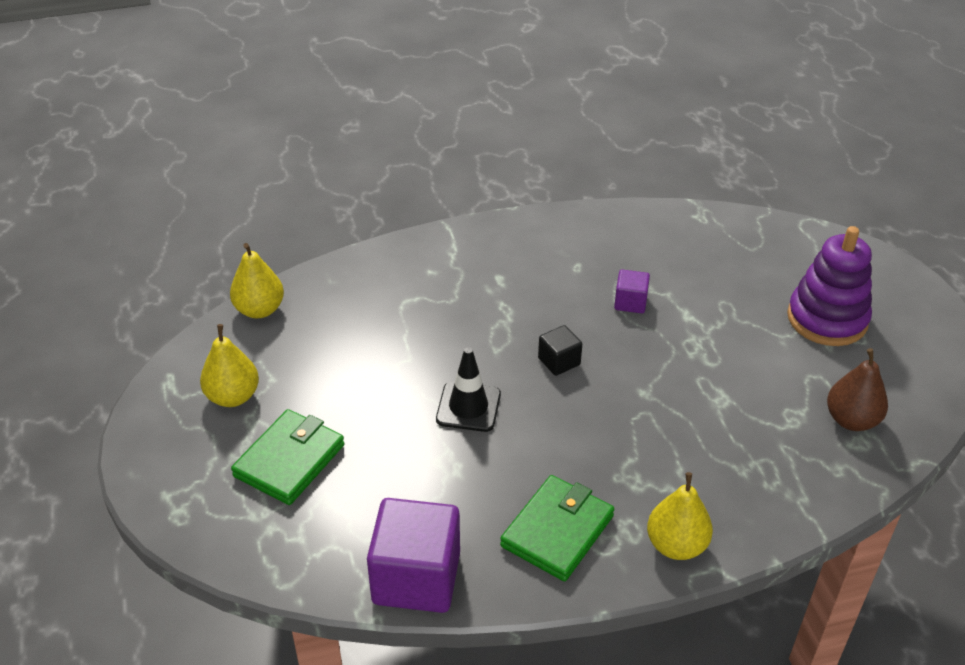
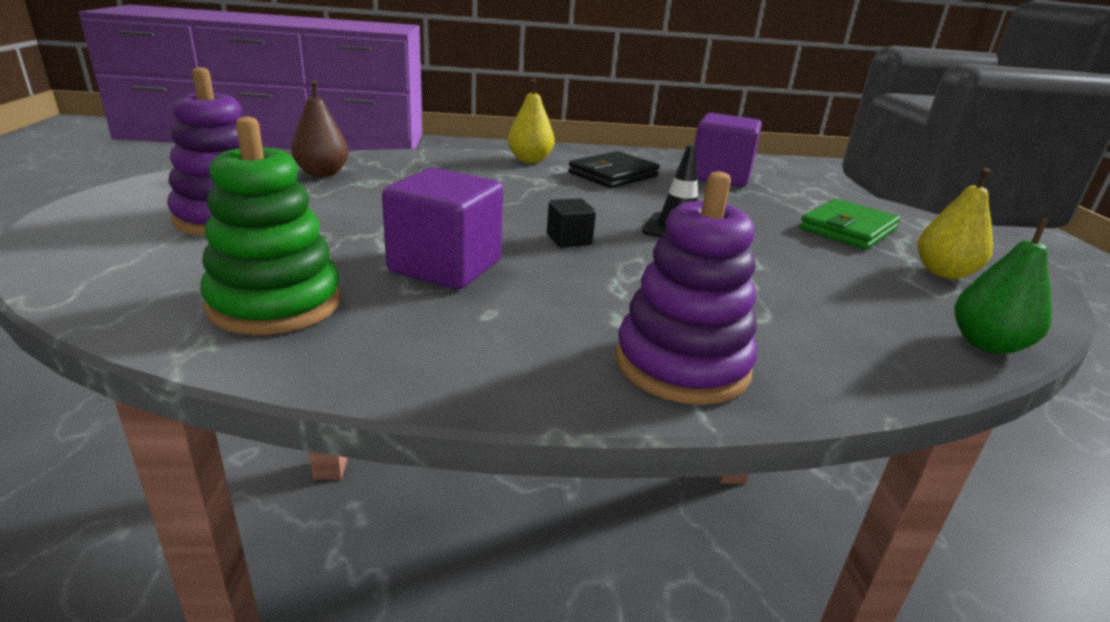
camera: 170 degrees left, 15 degrees down
yellow pear [230,243,284,318] -> green pear [955,217,1052,354]
green wallet [500,475,614,581] -> black wallet [568,151,660,188]
purple cube [614,269,650,313] -> purple cube [382,168,503,289], size x2.04
none -> green stacking toy [200,117,341,335]
none -> purple stacking toy [616,171,757,405]

